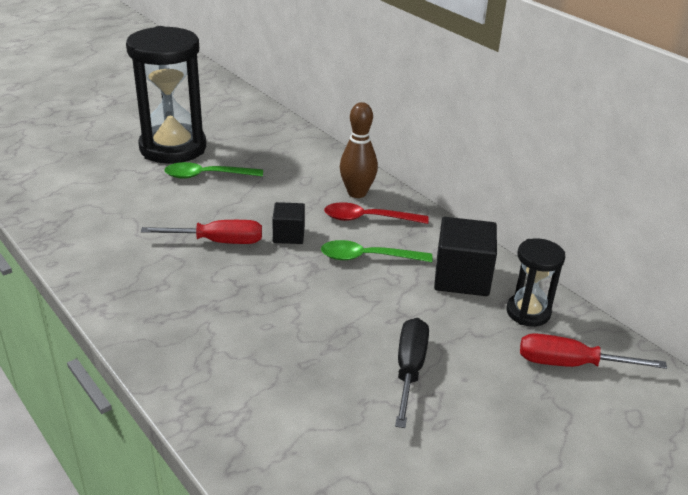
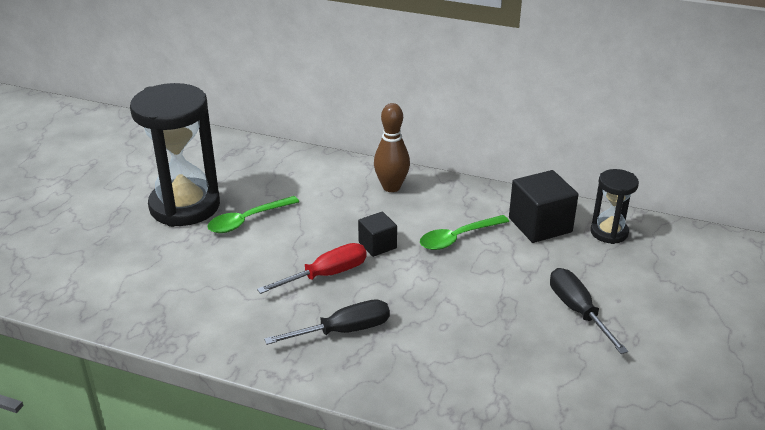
camera: 30 degrees left, 0 degrees up
red spoon [324,202,429,224] -> none
red screwdriver [520,333,667,369] -> none
none -> black screwdriver [264,300,390,345]

